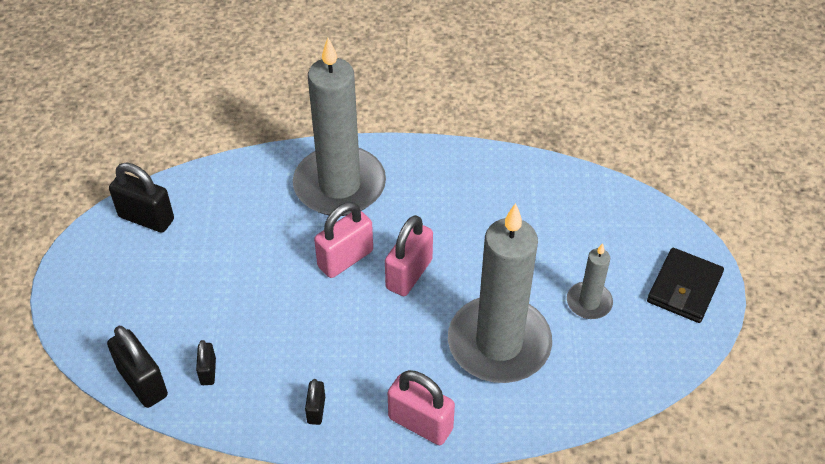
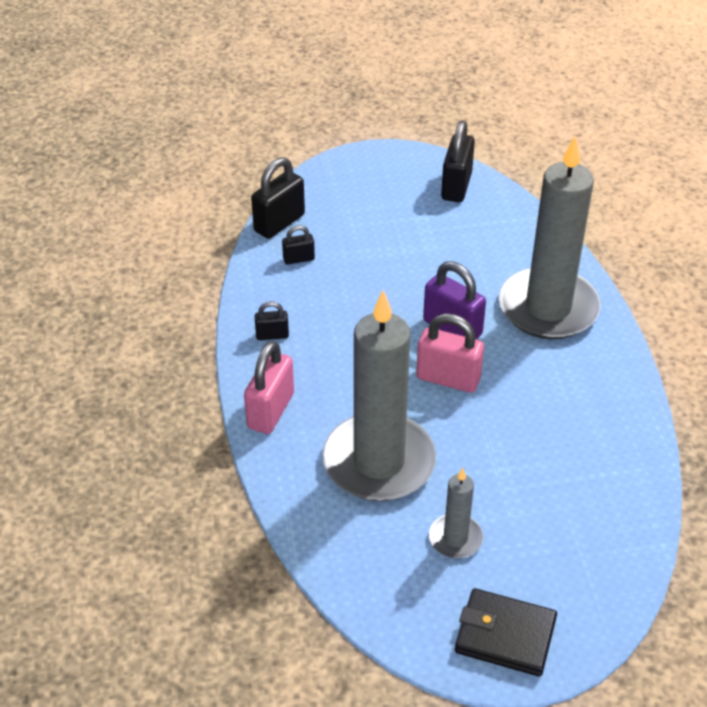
camera: 80 degrees right, 5 degrees down
pink padlock [314,202,373,278] -> purple padlock [423,261,486,339]

